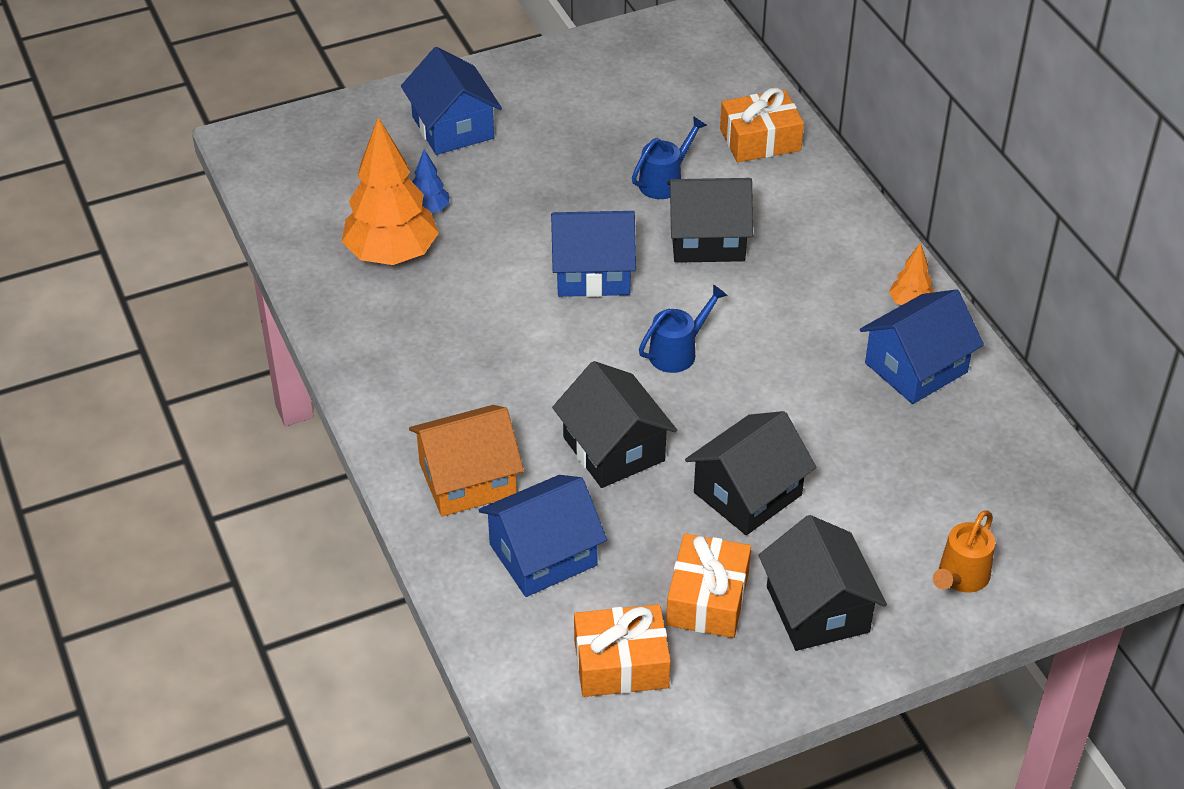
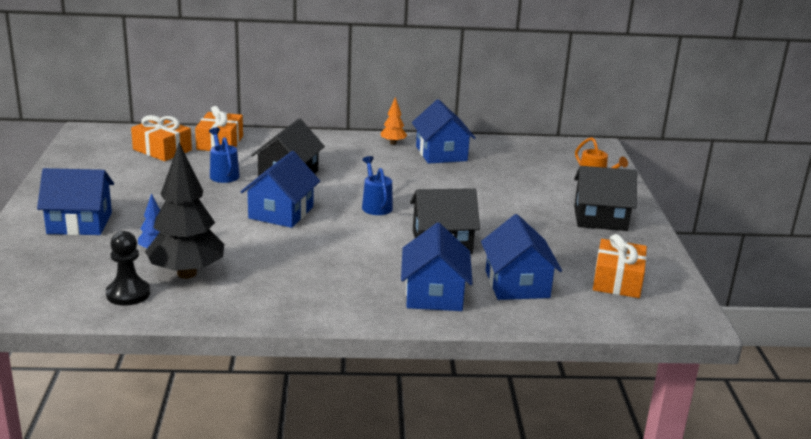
camera: 70 degrees left, 20 degrees down
orange tree [342,117,439,265] -> black tree [145,143,224,279]
orange house [409,405,524,516] -> blue house [401,223,473,311]
orange gift [666,533,751,638] -> orange gift moved to [131,115,192,161]
black house [685,411,816,535] -> none
none -> black pawn [106,231,150,306]

